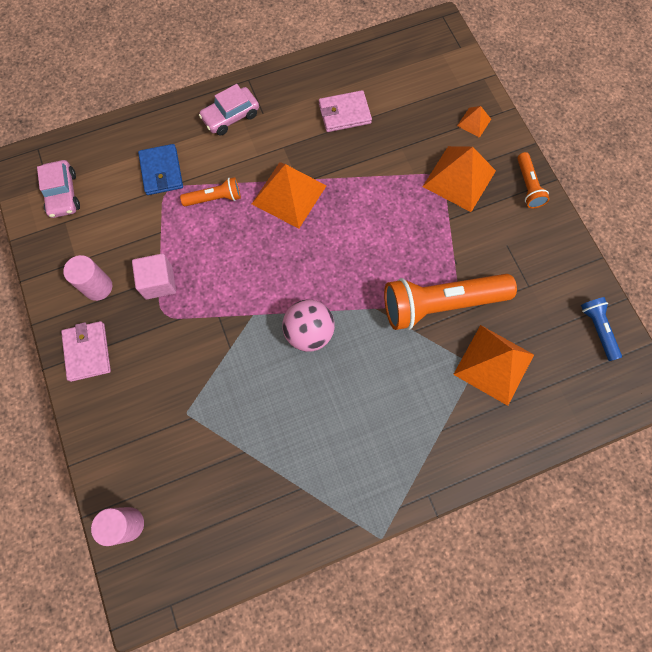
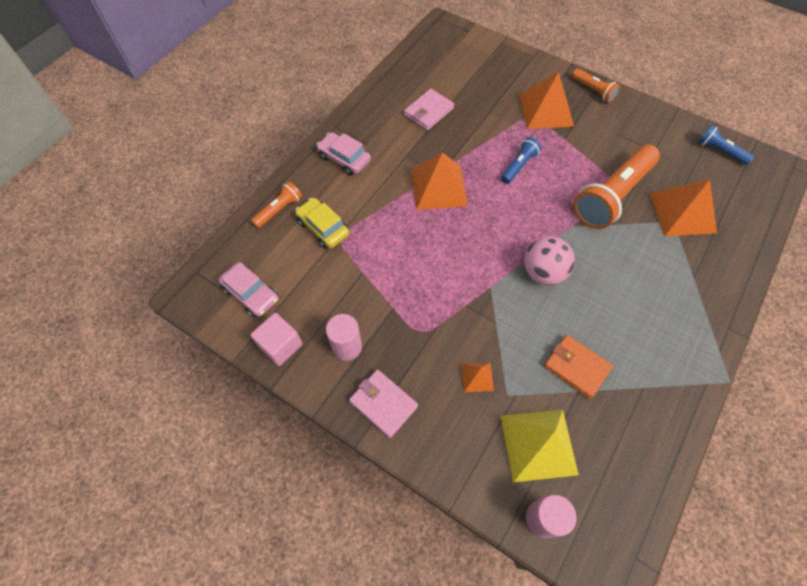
camera: 35 degrees left, 10 degrees down
pink cube [132,254,176,299] -> pink cube moved to [250,313,302,366]
blue wallet [138,144,183,195] -> yellow car [295,198,349,249]
orange flashlight [180,177,241,206] -> orange flashlight moved to [251,181,302,228]
pink car [199,84,259,135] -> pink car turned 105 degrees clockwise [317,132,371,176]
orange pyramid [457,106,491,138] -> orange pyramid moved to [461,363,494,392]
none -> blue flashlight [501,137,541,184]
none -> yellow pyramid [501,409,579,483]
none -> orange wallet [544,335,613,399]

